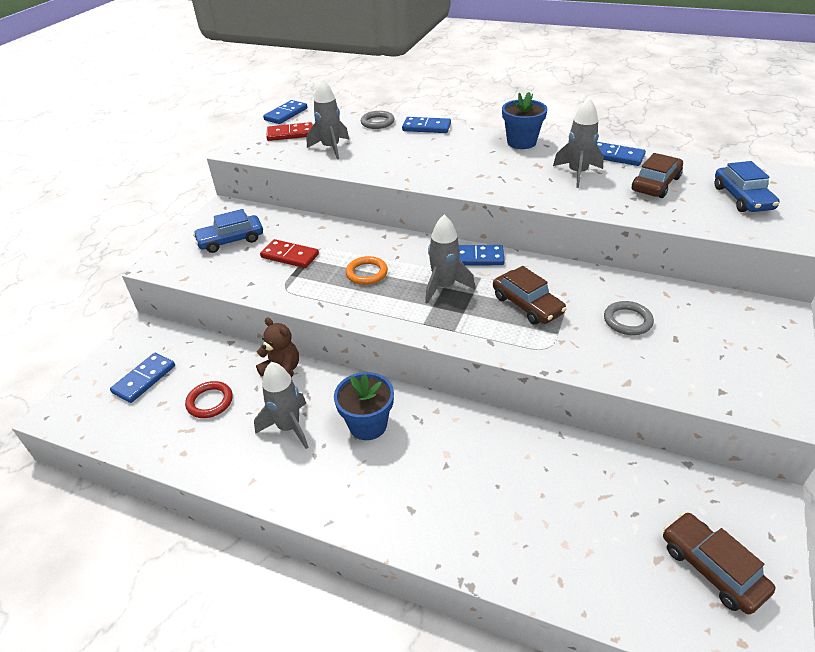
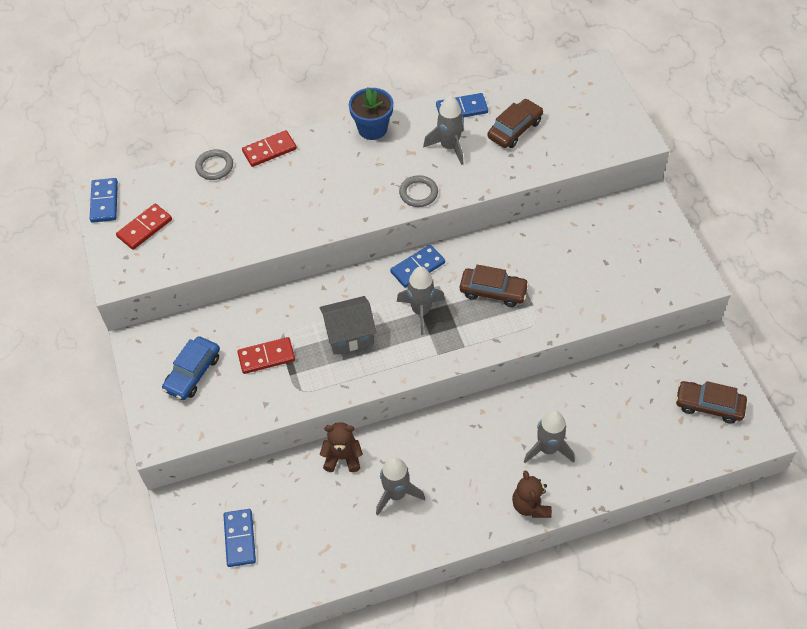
camera: 40 degrees left, 15 degrees up
red ring [185,381,233,418] -> none
grey rocket [306,78,349,159] -> grey rocket moved to [524,410,575,463]
blue flower pot [334,372,394,440] -> none
orange ring [346,256,388,285] -> grey house [319,296,376,354]
blue domino [402,117,451,133] -> red domino [242,130,297,167]
grey ring [604,301,654,335] -> grey ring moved to [399,175,438,207]
brown car [632,153,683,198] -> brown car turned 45 degrees clockwise [487,99,543,148]
blue car [715,161,780,212] -> none
none -> brown teddy bear [512,470,552,518]

